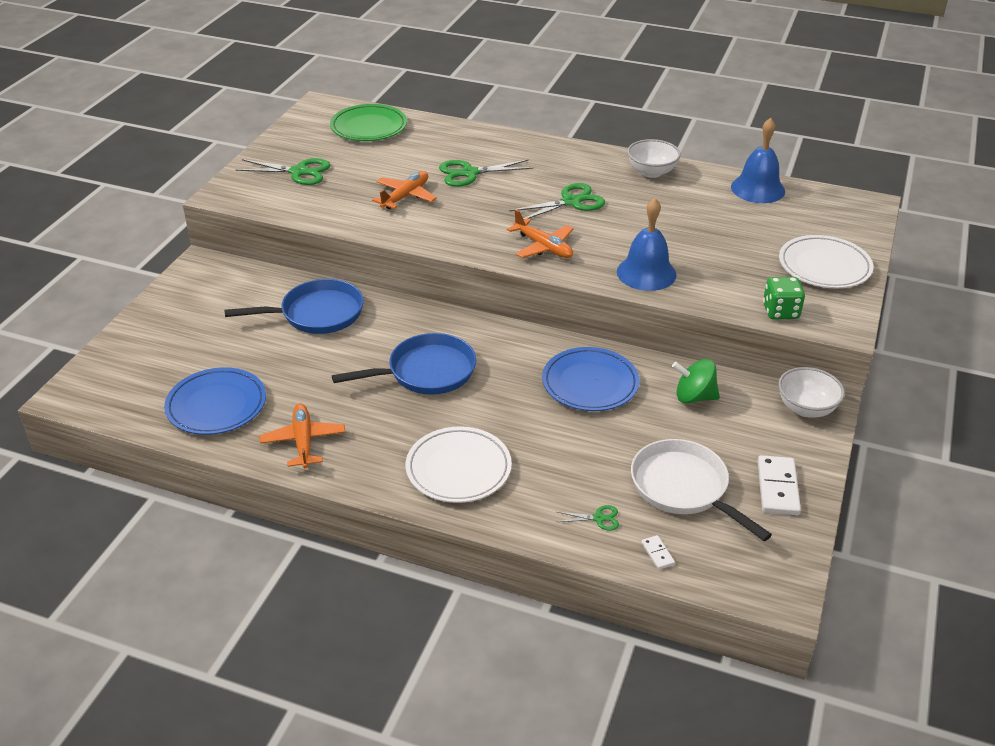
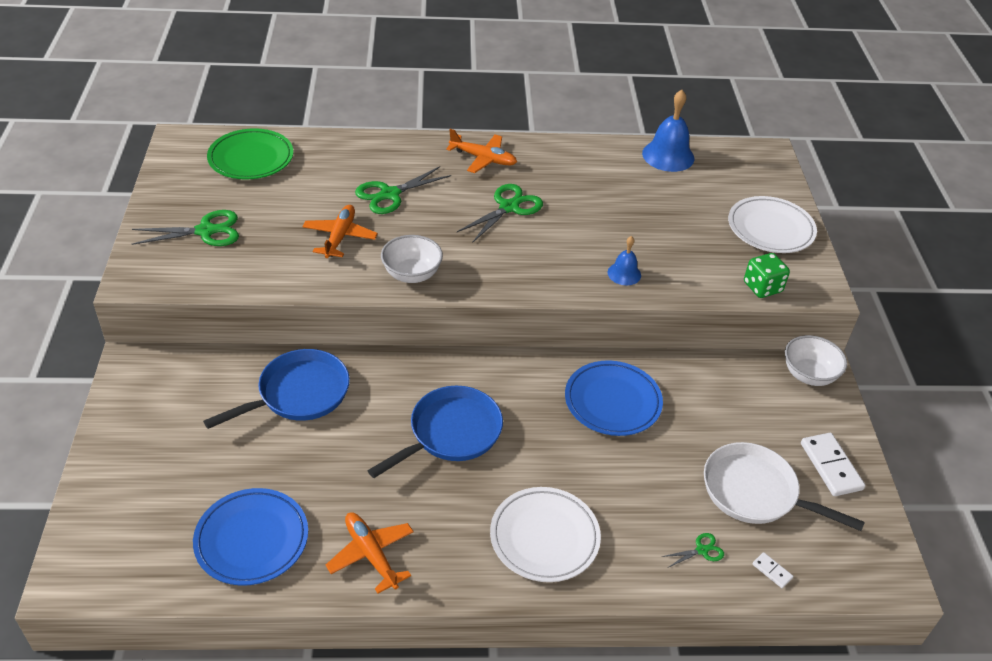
camera: 25 degrees left, 5 degrees up
orange plane [507,209,574,258] -> orange plane moved to [446,129,517,173]
blue bell [617,198,677,291] -> blue bell [608,236,641,285], size x0.57
white bowl [627,139,681,178] -> white bowl moved to [381,235,443,283]
green spinning top [672,359,720,403] -> none

